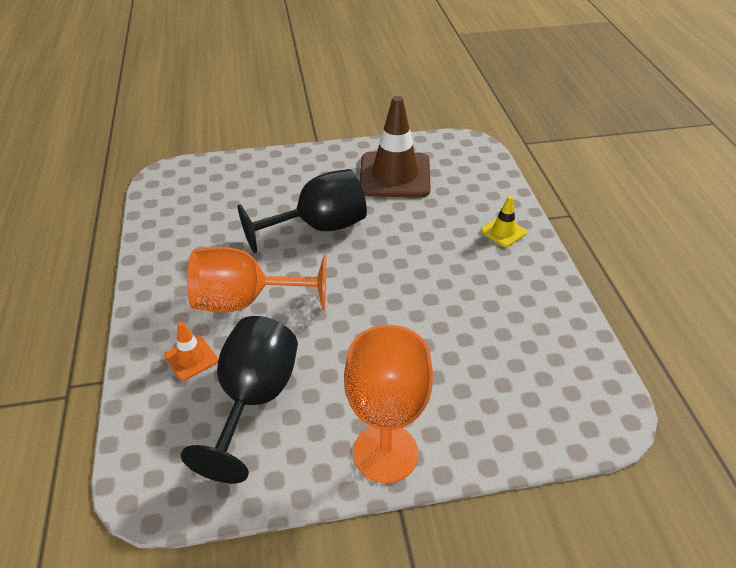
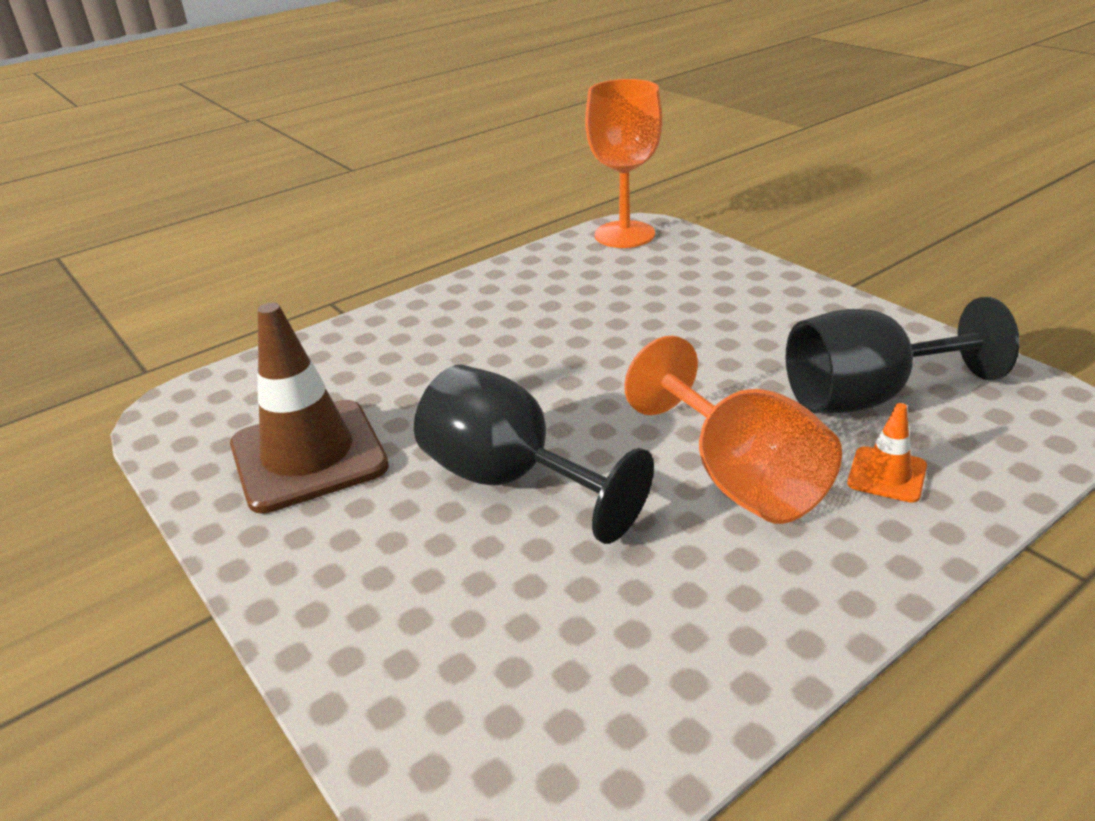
camera: 115 degrees left, 10 degrees down
orange goblet [344,325,433,483] -> orange goblet moved to [585,79,662,248]
yellow traffic cone [481,196,527,247] -> none

